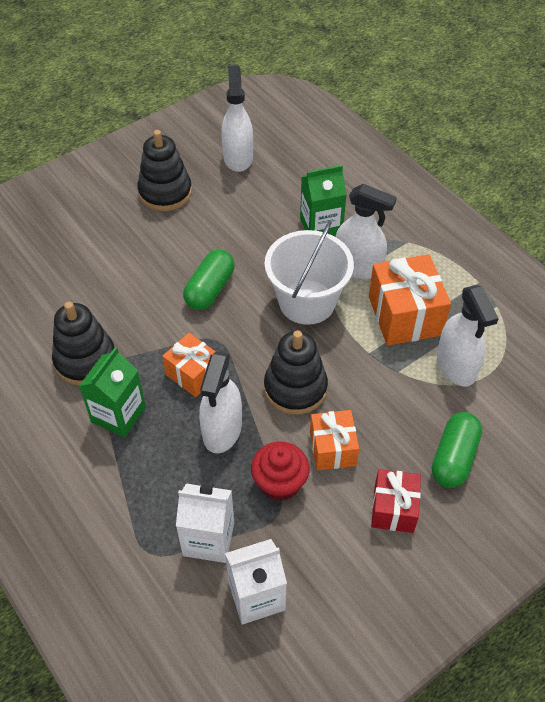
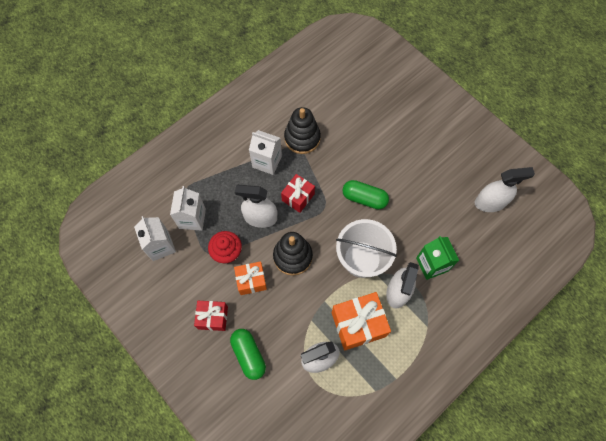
camera: 85 degrees right, 15 degrees up
green carton [79,347,146,437] -> white carton [249,130,282,175]
black stacking toy [137,130,192,211] -> none
orange gift [162,333,216,397] -> red gift [281,174,315,213]
green capsule [432,412,482,488] -> green capsule turned 45 degrees clockwise [230,329,266,380]

